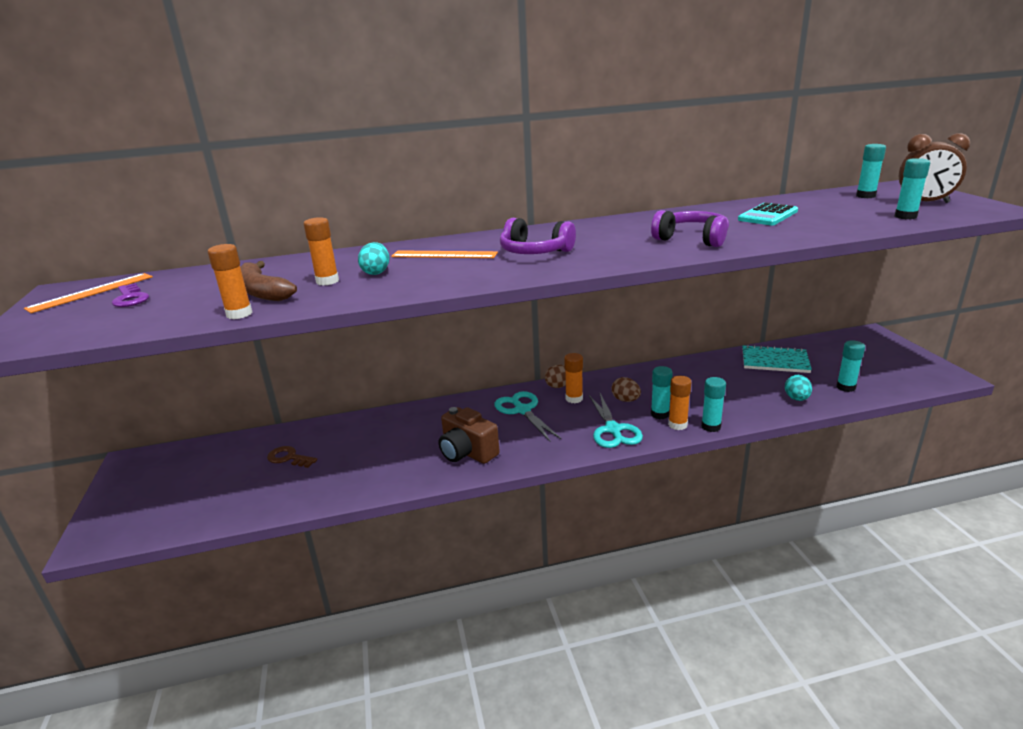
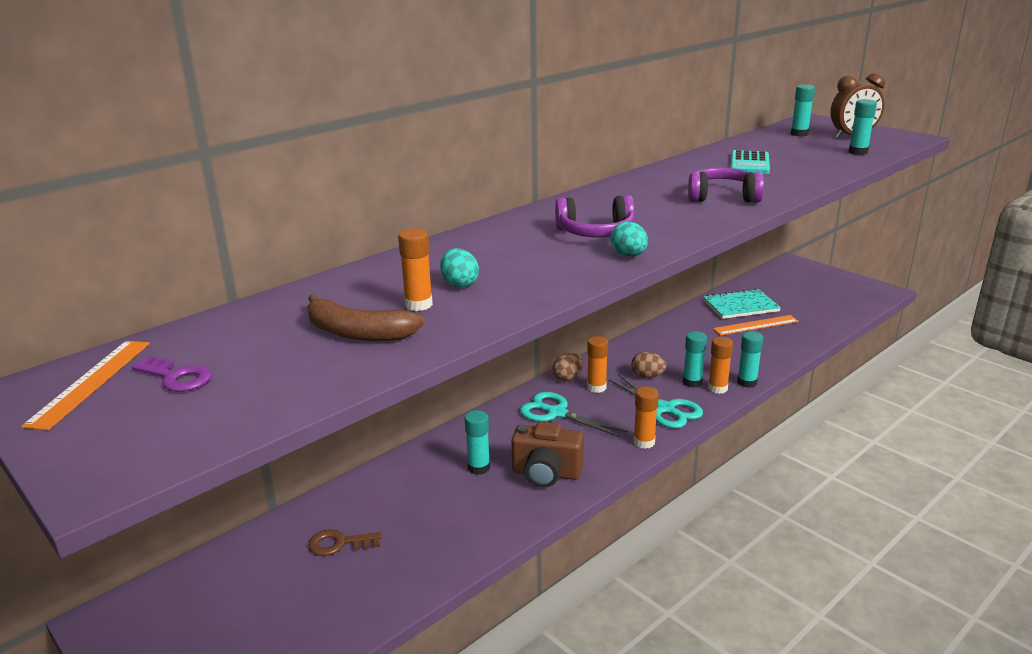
camera: 30 degrees left, 0 degrees up
orange glue stick [208,244,253,319] -> orange glue stick moved to [633,386,659,449]
orange ruler [391,250,498,258] -> orange ruler moved to [713,315,799,336]
turquoise egg [785,375,812,401] -> turquoise egg moved to [611,222,648,257]
turquoise glue stick [836,341,865,392] -> turquoise glue stick moved to [465,410,490,475]

